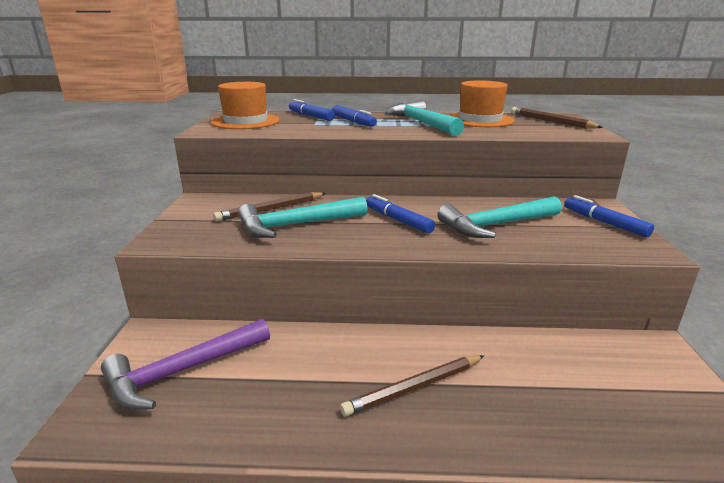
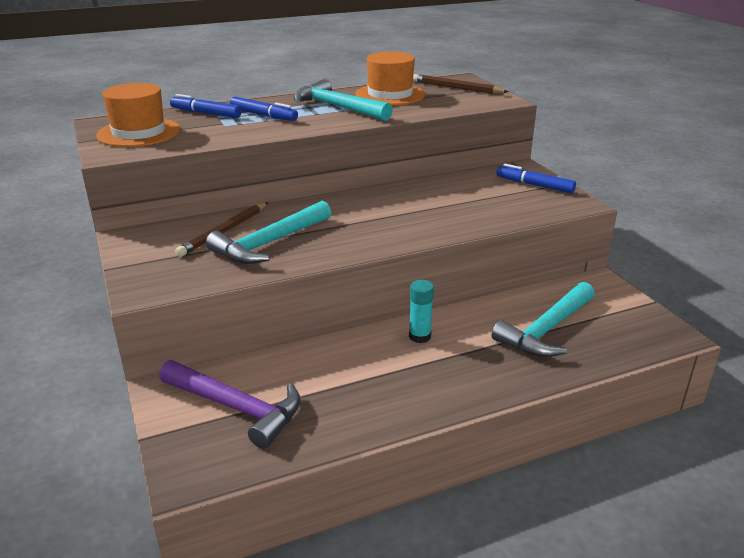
camera: 25 degrees left, 5 degrees up
purple hammer [101,319,270,410] -> purple hammer turned 90 degrees counterclockwise [159,360,301,449]
brown pencil [340,355,484,416] -> none
blue marker [366,194,435,233] -> none
turquoise hammer [437,196,562,238] -> turquoise hammer moved to [492,282,595,357]
none -> turquoise glue stick [409,280,434,343]

